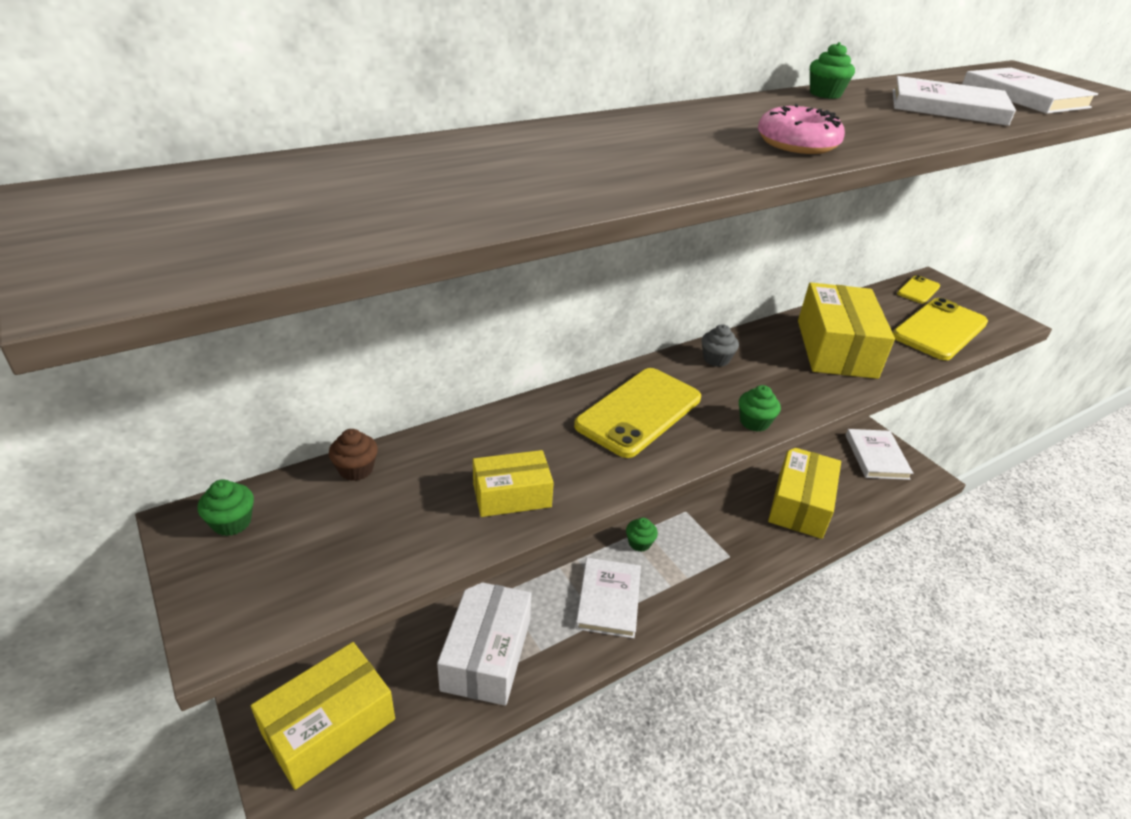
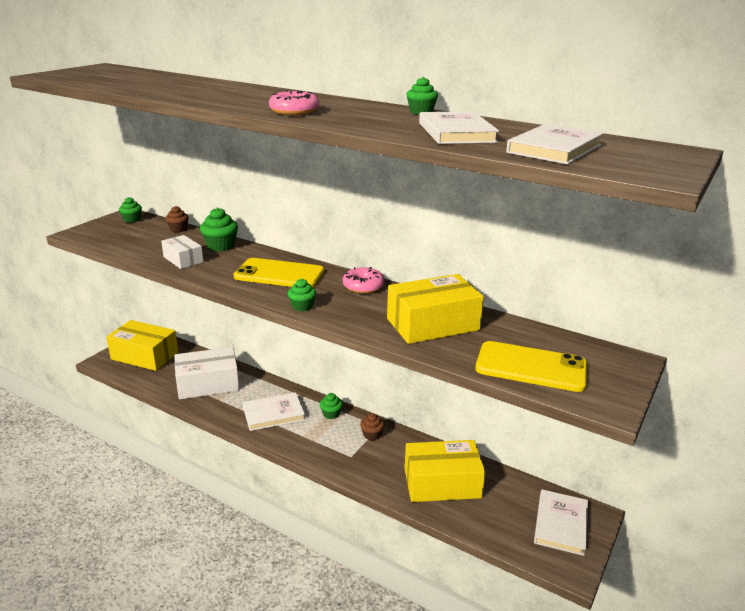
camera: 65 degrees right, 10 degrees down
yellow box [473,450,554,517] -> white box [161,235,203,269]
grey cupcake [702,324,739,367] -> pink donut [343,267,385,294]
white book [846,429,913,480] -> white book turned 45 degrees counterclockwise [534,489,588,556]
yellow phone [897,275,940,304] -> none
none -> green cupcake [200,208,238,252]
none -> brown cupcake [360,413,384,440]

